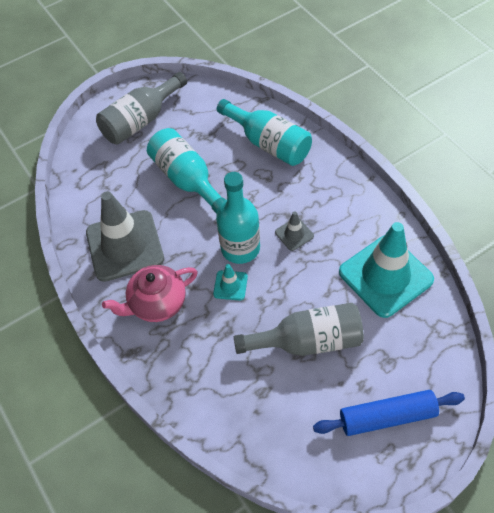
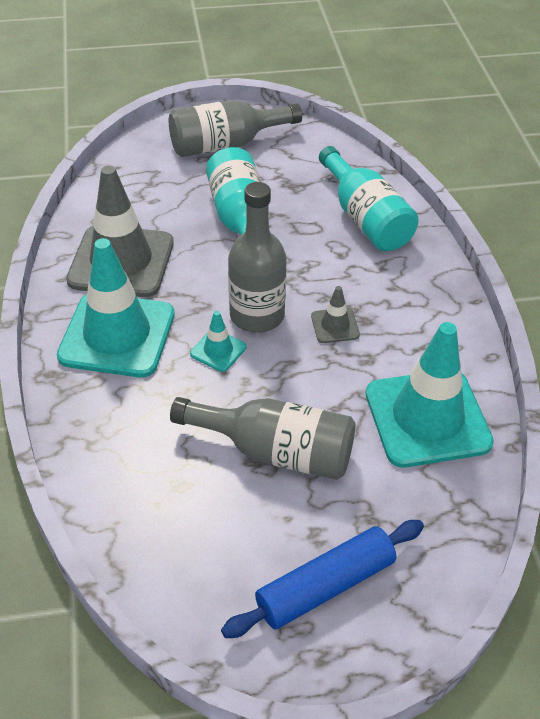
camera: 20 degrees right, 10 degrees down
pink teapot [102,265,198,322] -> turquoise traffic cone [57,238,175,377]
turquoise bottle [216,172,260,264] -> grey bottle [228,182,287,333]
blue rolling pin [313,390,465,436] -> blue rolling pin turned 45 degrees counterclockwise [221,520,424,638]

